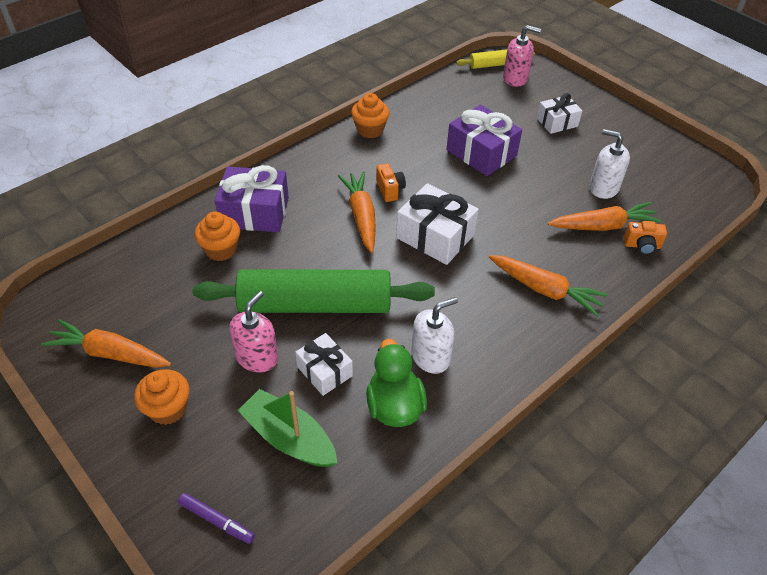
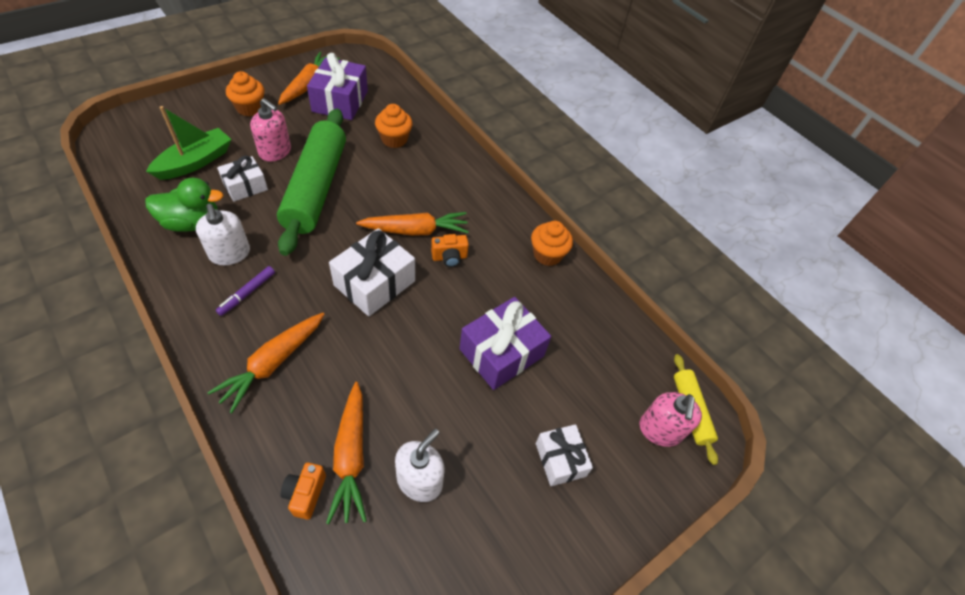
camera: 90 degrees right, 5 degrees up
purple marker [178,493,255,544] -> purple marker moved to [216,266,275,316]
purple gift [215,165,289,232] -> purple gift moved to [307,53,368,120]

